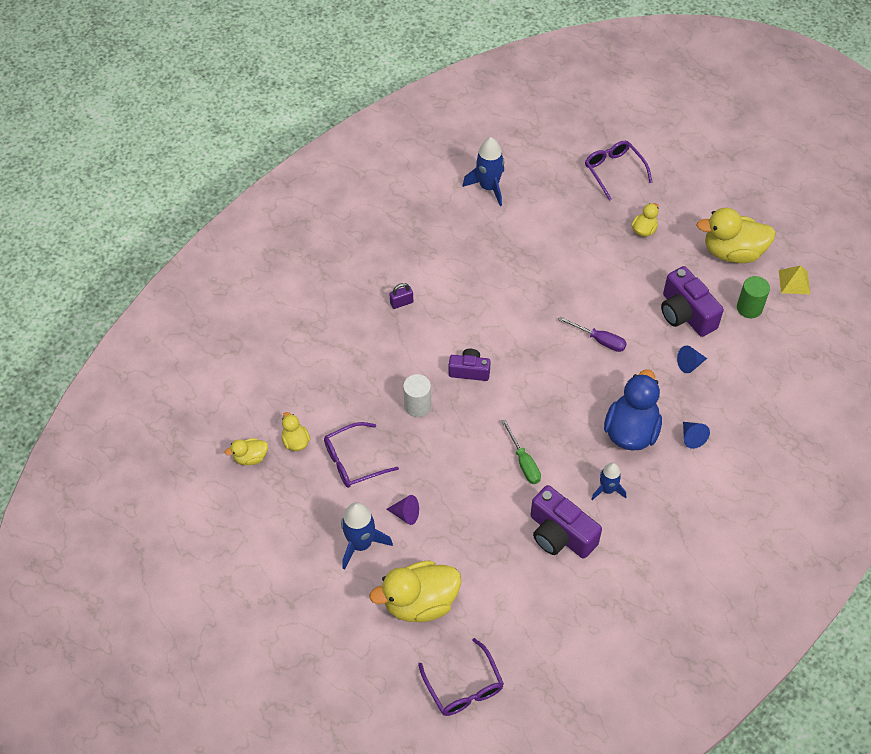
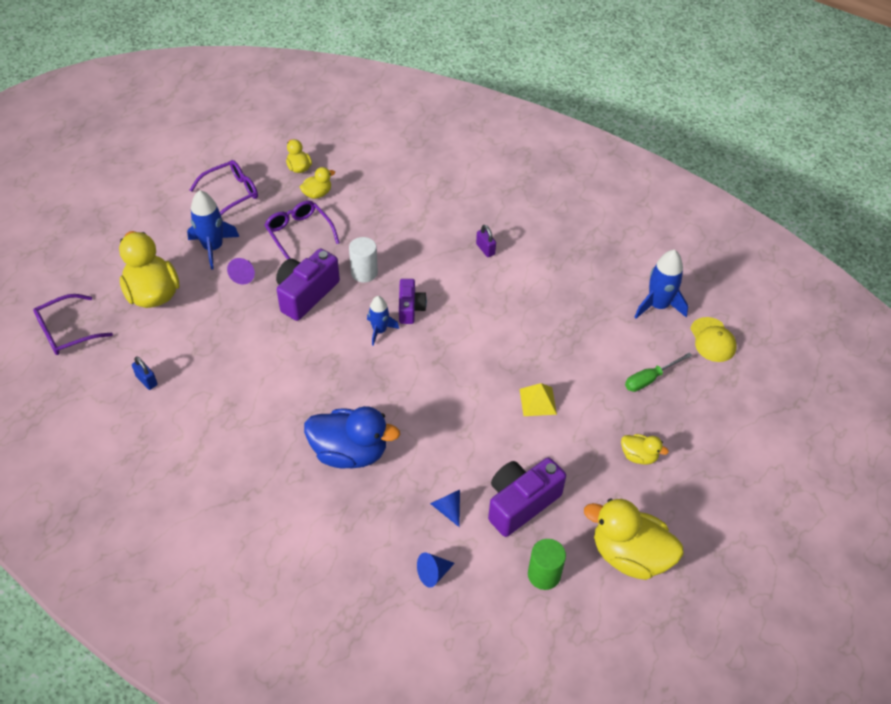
camera: 80 degrees right, 5 degrees down
green screwdriver [502,419,541,484] -> green screwdriver moved to [625,353,692,392]
purple camera [531,485,602,559] -> purple camera moved to [276,248,340,321]
purple screwdriver [558,316,627,352] -> none
purple glasses [585,141,653,201] -> purple glasses moved to [190,160,258,215]
blue rocket [592,463,626,500] -> blue rocket moved to [367,296,399,346]
blue cone [683,422,710,449] -> blue cone moved to [417,552,455,588]
yellow duck [697,208,776,263] -> yellow duck turned 60 degrees counterclockwise [584,499,684,580]
yellow pyramid [779,266,810,294] -> yellow pyramid moved to [520,383,557,416]
none -> blue padlock [132,356,158,390]
none -> yellow cap [690,317,736,362]

